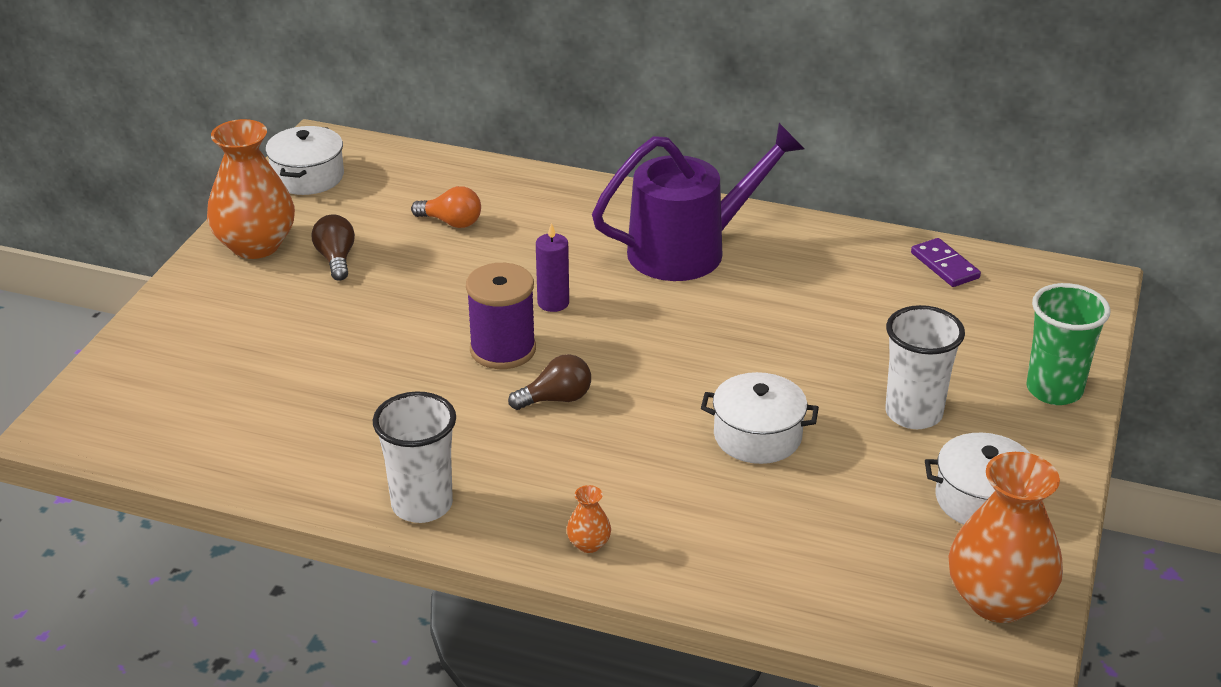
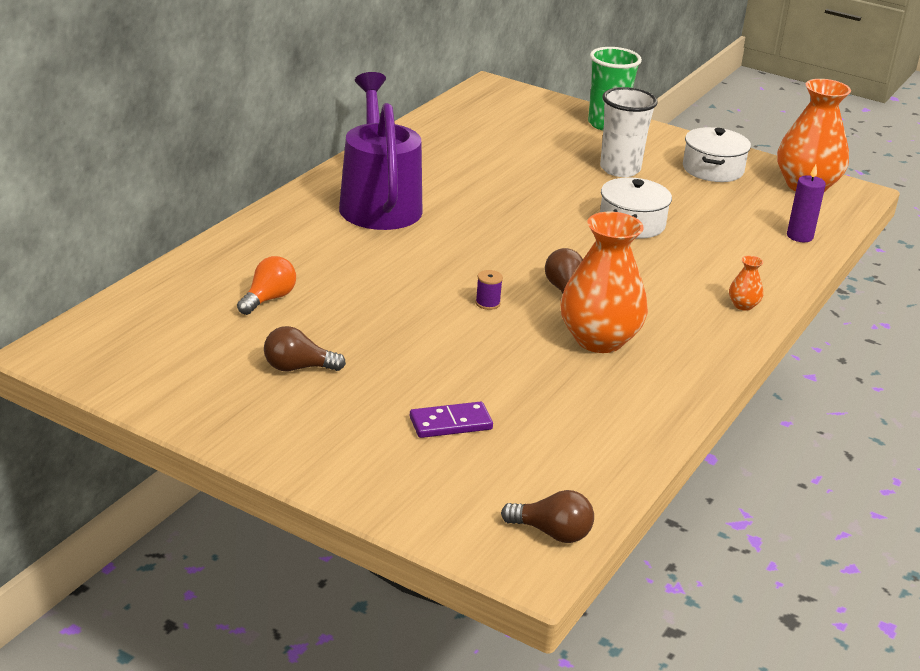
camera: 80 degrees left, 5 degrees down
orange vase [207,119,295,259] -> orange vase moved to [560,212,648,353]
white pot [265,126,344,195] -> none
white cup [373,391,456,523] -> none
purple spool [466,263,536,369] -> purple spool [475,270,503,310], size x0.42
purple candle [536,223,569,312] -> purple candle moved to [787,165,826,242]
purple domino [911,238,981,287] -> purple domino moved to [410,402,493,438]
none -> brown light bulb [501,490,594,543]

